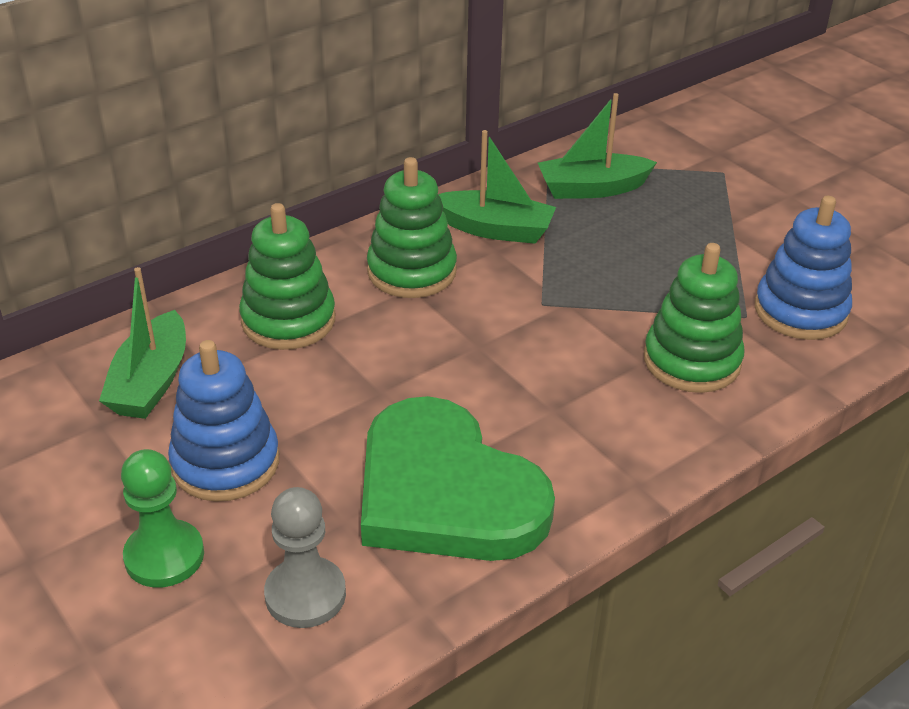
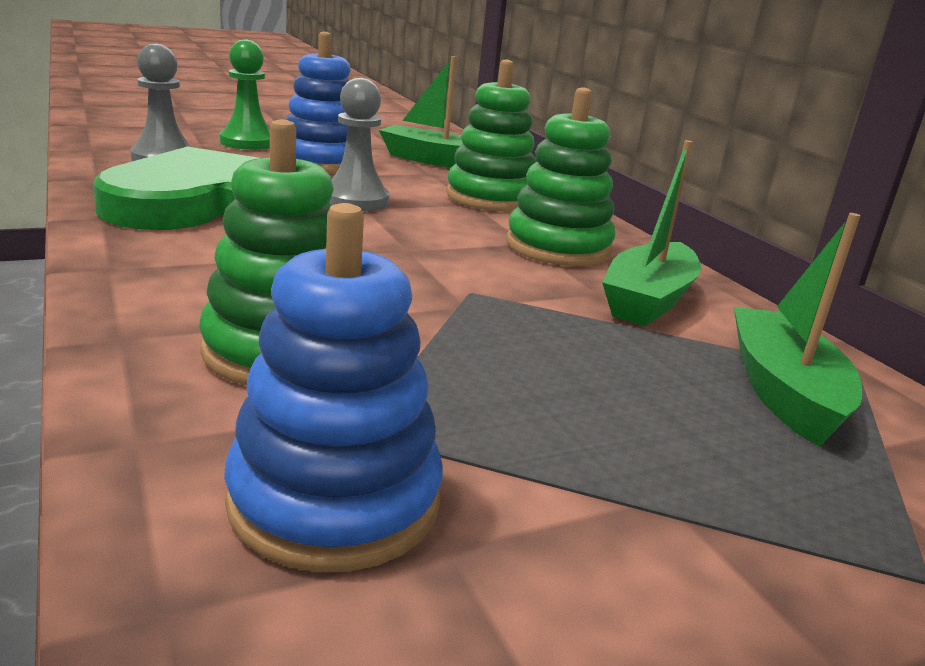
camera: 100 degrees right, 15 degrees down
none -> grey pawn [329,78,390,211]

